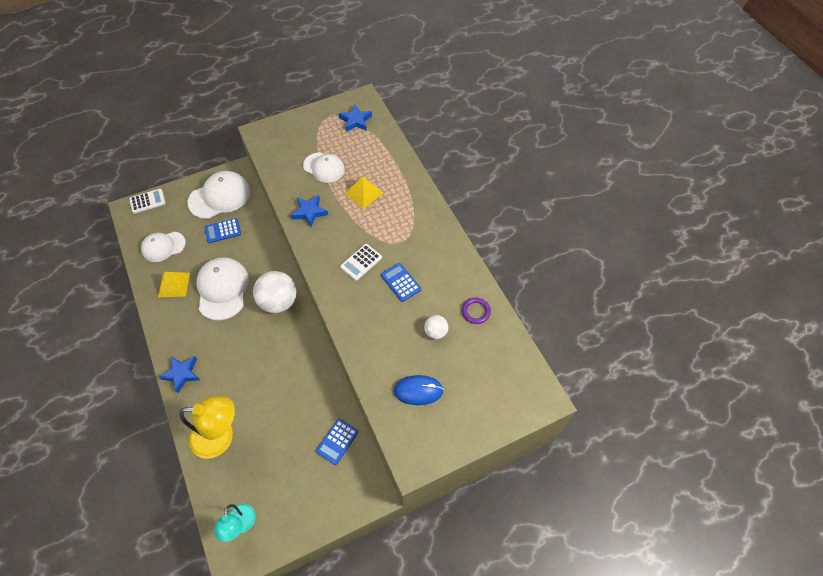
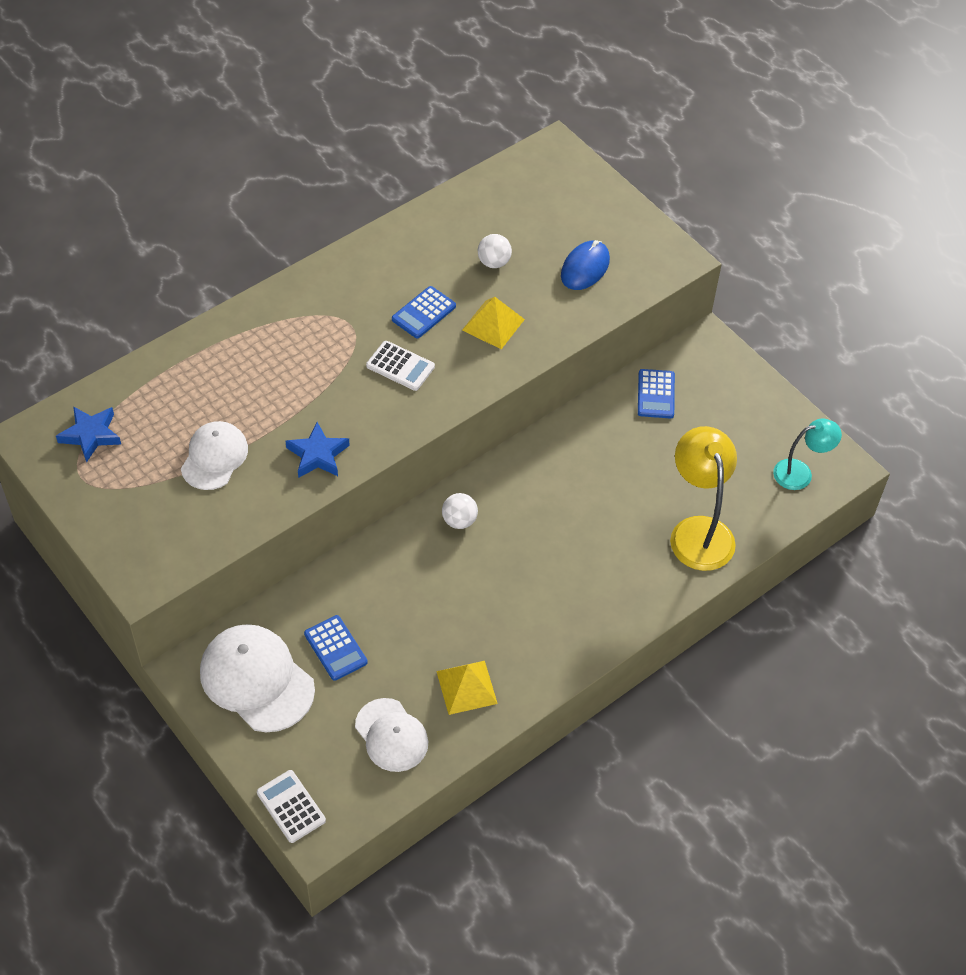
camera: 105 degrees left, 5 degrees down
blue star [159,356,200,393] -> none
white cap [196,257,249,320] -> none
white ball [253,271,297,313] -> white ball [442,493,478,529], size x0.51
blue calculator [316,419,358,465] -> blue calculator turned 75 degrees clockwise [638,369,675,419]
yellow pyramid [345,176,383,208] -> yellow pyramid moved to [462,297,525,349]
blue mouse [394,375,444,405] -> blue mouse turned 45 degrees clockwise [561,240,610,290]
purple ring [462,298,491,324] -> none

